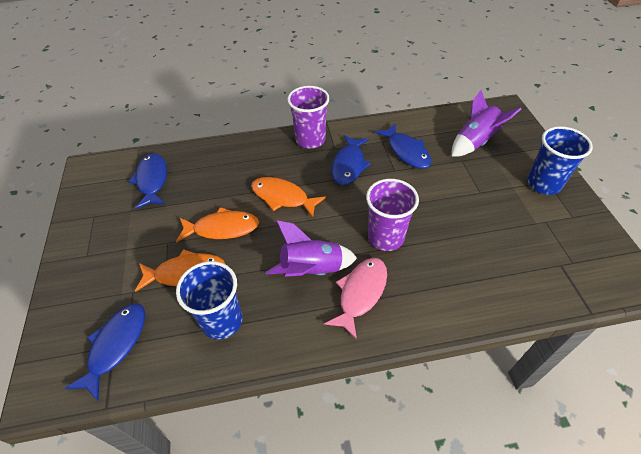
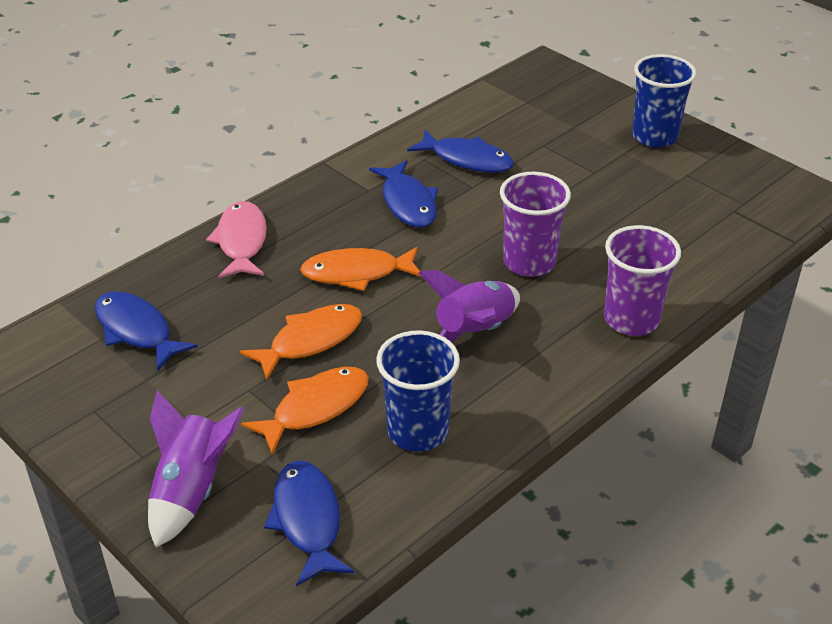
camera: 35 degrees left, 10 degrees down
purple cup [287,86,330,149] -> purple cup moved to [604,225,681,336]
pink fish [324,258,387,340] -> pink fish moved to [206,201,267,278]
purple rocket [452,90,521,157] -> purple rocket moved to [148,390,245,548]

